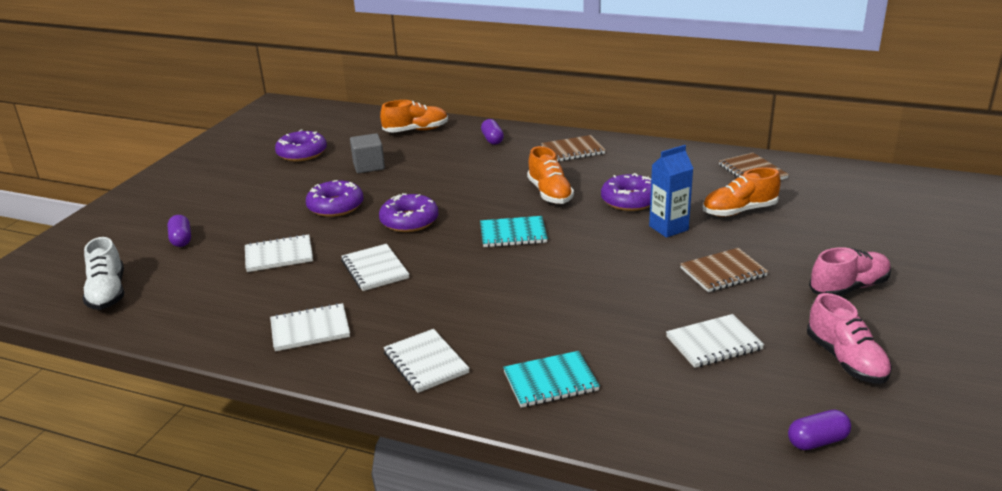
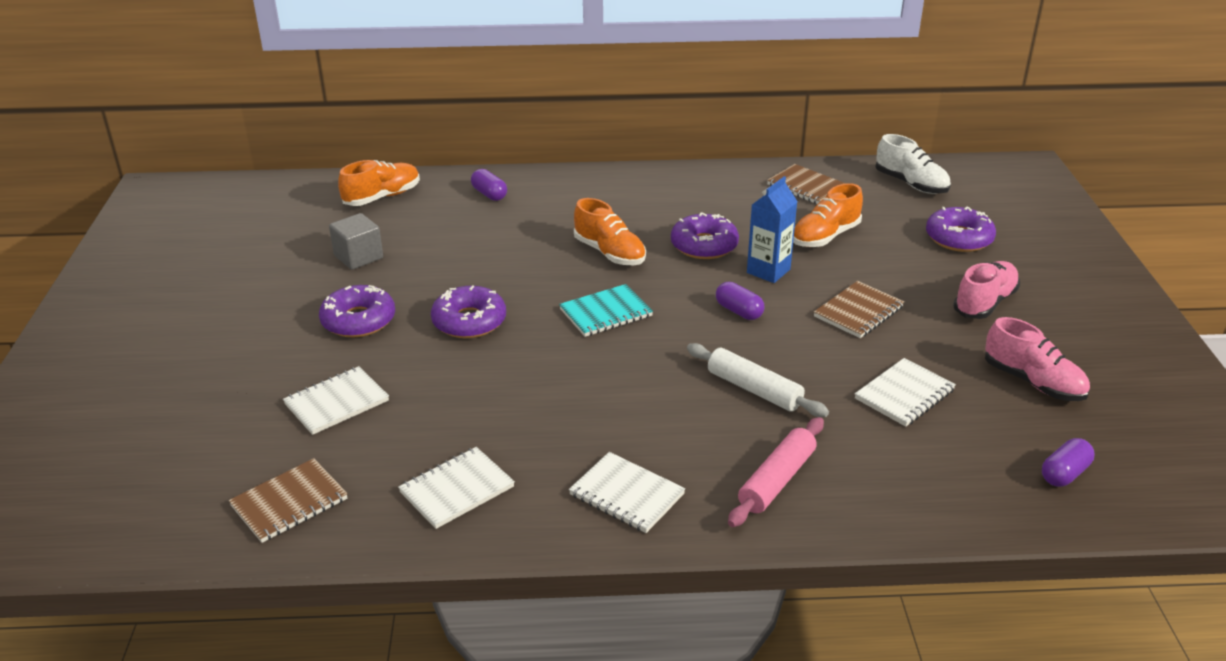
camera: 25 degrees left, 5 degrees up
white shoe [83,237,124,310] -> white shoe moved to [875,134,951,194]
purple capsule [167,215,191,247] -> purple capsule moved to [716,282,765,320]
purple donut [275,129,327,161] -> purple donut moved to [926,206,996,252]
white notebook [341,244,409,291] -> none
turquoise notebook [503,351,600,408] -> pink rolling pin [728,417,824,527]
brown notebook [541,135,605,162] -> brown notebook moved to [229,458,348,543]
none -> white rolling pin [687,343,829,417]

